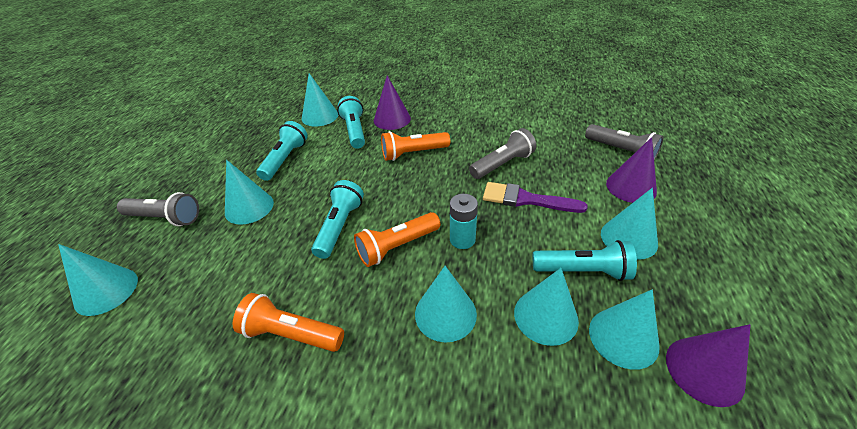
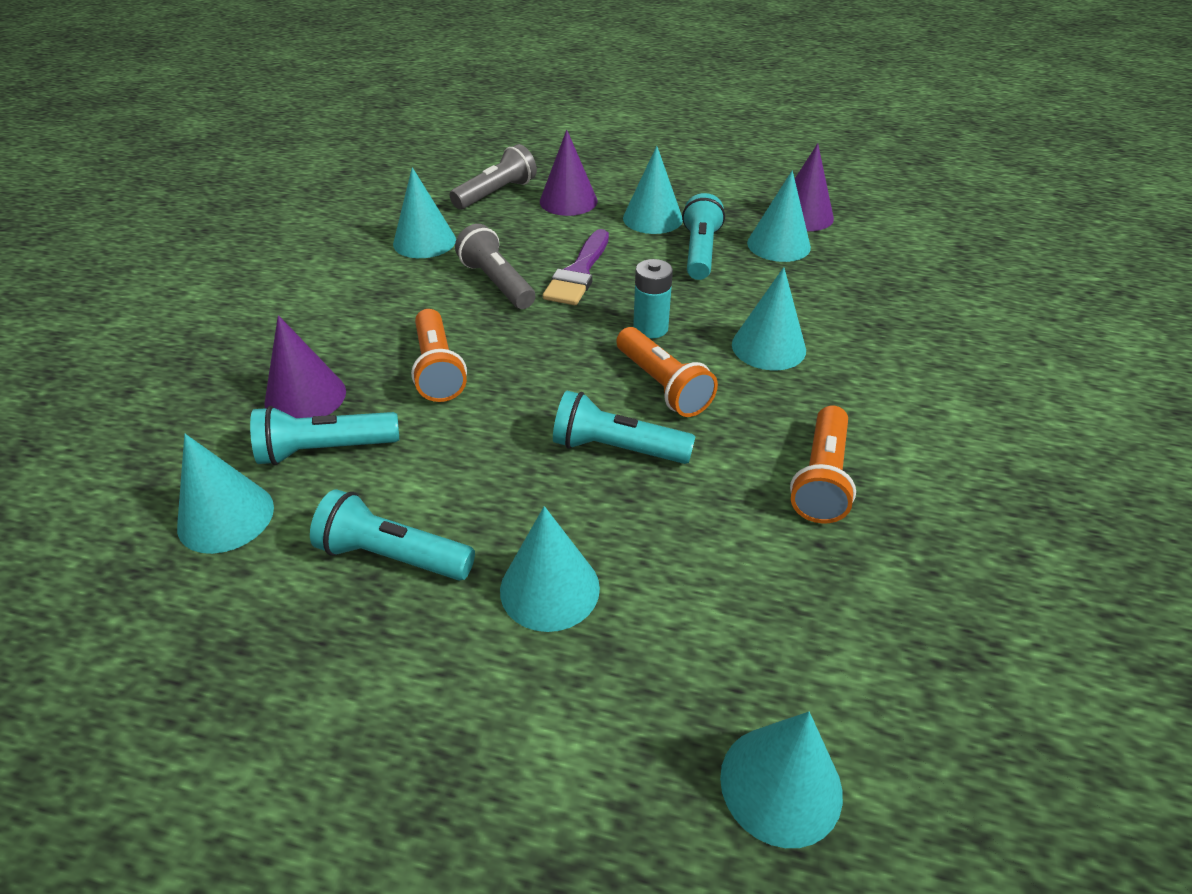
camera: 90 degrees left, 0 degrees up
grey flashlight [117,192,199,226] -> none
turquoise cone [514,268,579,346] -> turquoise cone moved to [393,167,456,258]

